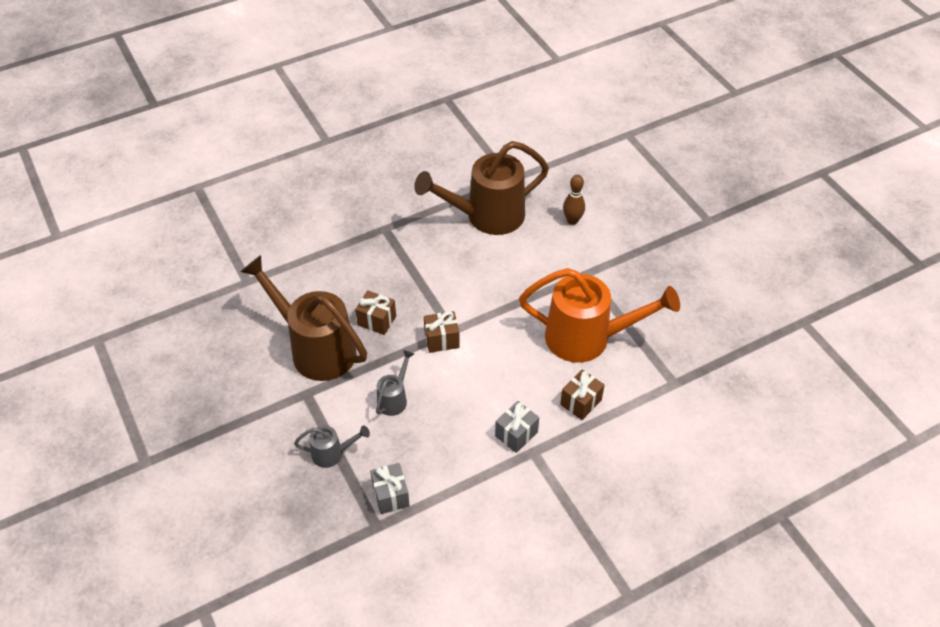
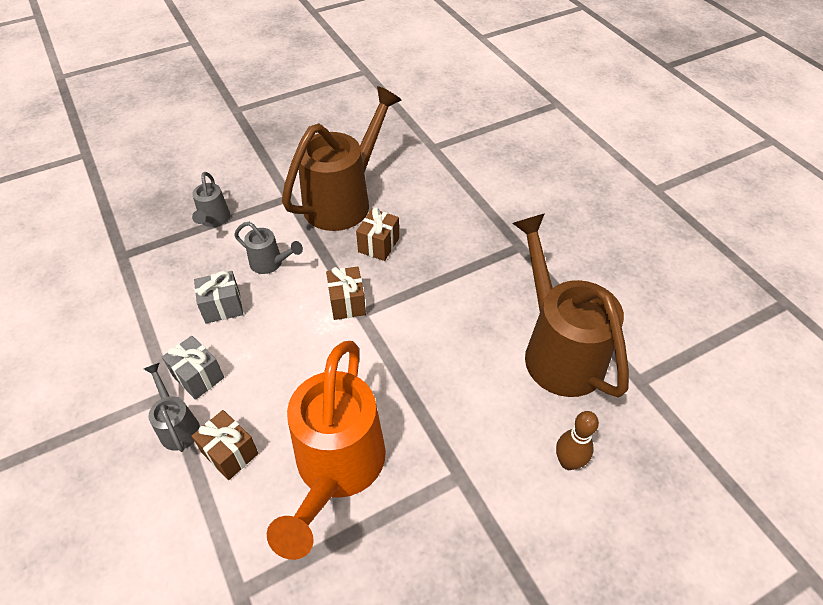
camera: 90 degrees right, 0 degrees up
grey gift [370,463,410,514] -> grey gift moved to [194,271,243,324]
none -> grey watering can [144,363,200,452]

